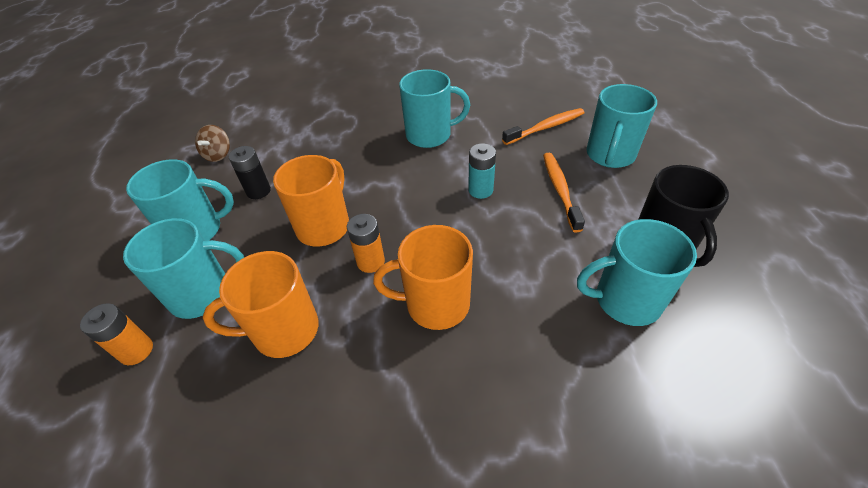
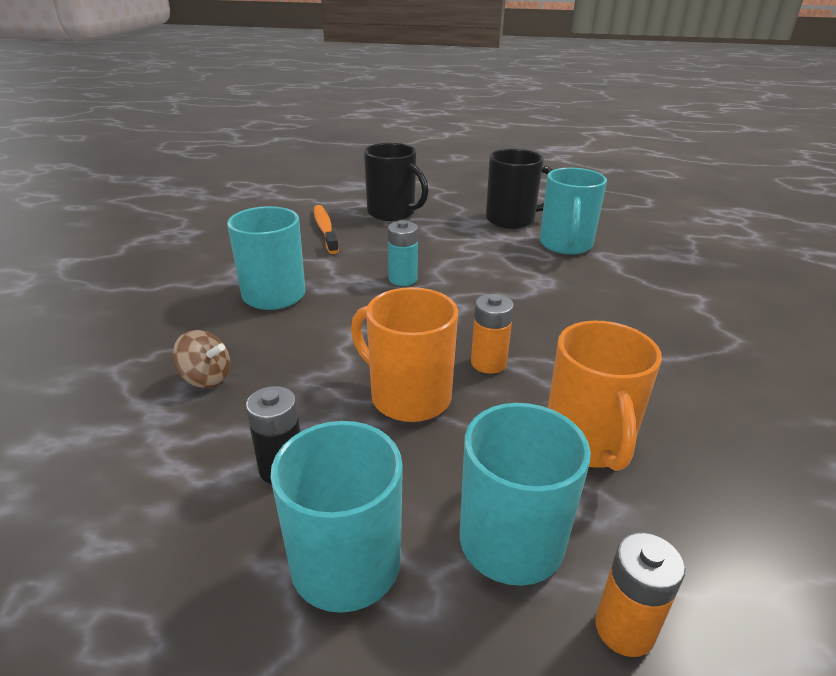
camera: 80 degrees left, 15 degrees down
brown spinning top [195,125,230,162] -> brown spinning top moved to [173,330,230,388]
orange mug [373,225,473,330] -> none
orange toothbrush [543,153,585,233] -> none
turquoise mug [587,84,657,168] -> black mug [364,143,429,221]

